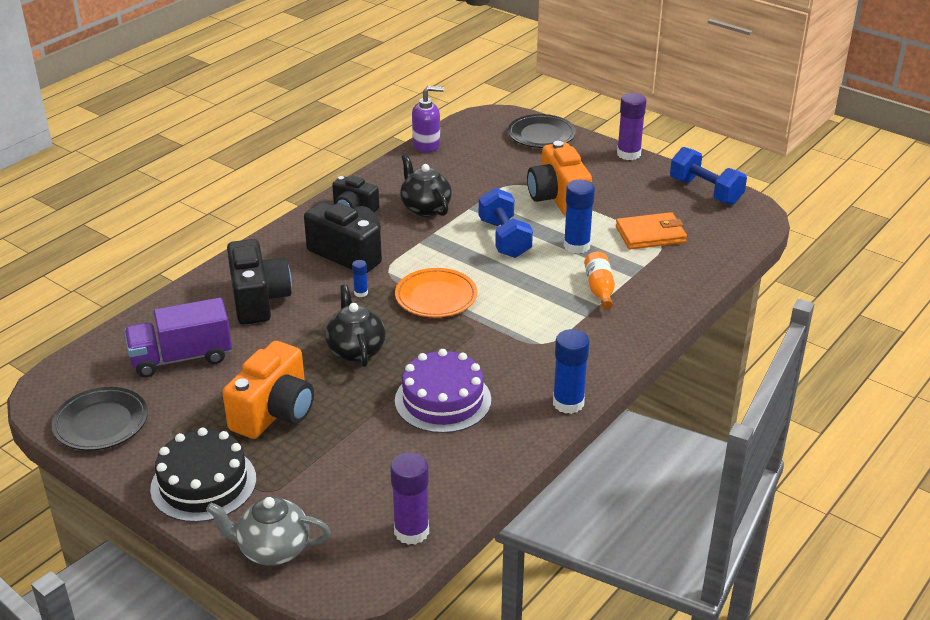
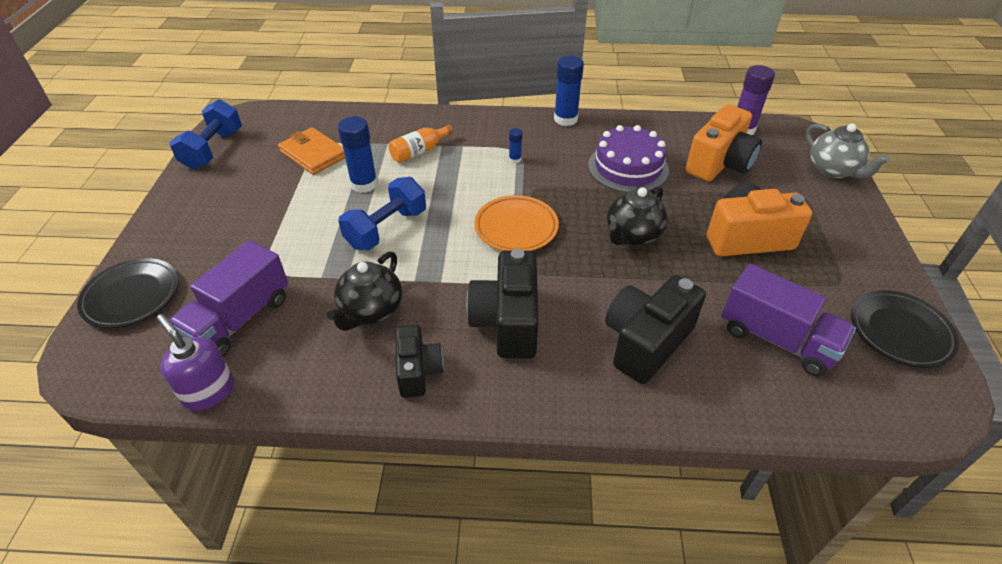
camera: 125 degrees left, 10 degrees up
black cake [150,428,256,522] -> none
blue glue stick [352,260,368,297] -> blue glue stick moved to [509,128,522,164]
orange camera [527,141,592,216] -> orange camera moved to [685,105,762,182]
purple glue stick [617,93,647,160] -> none
none -> purple truck [169,240,288,357]

